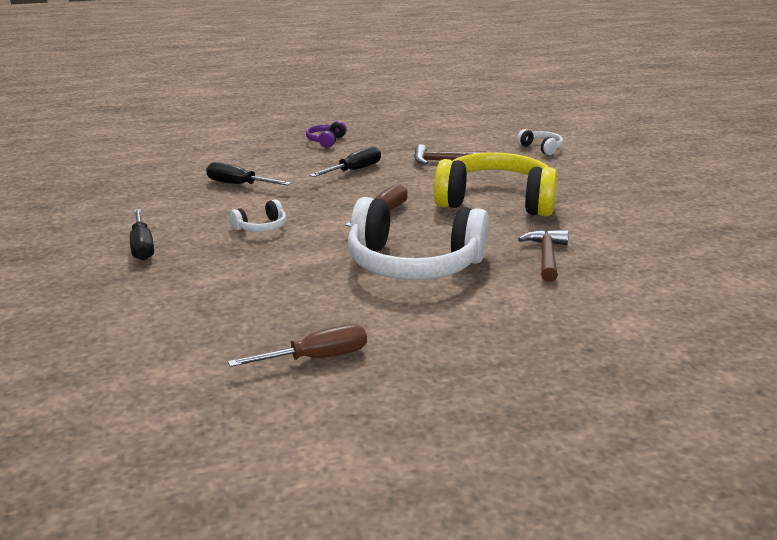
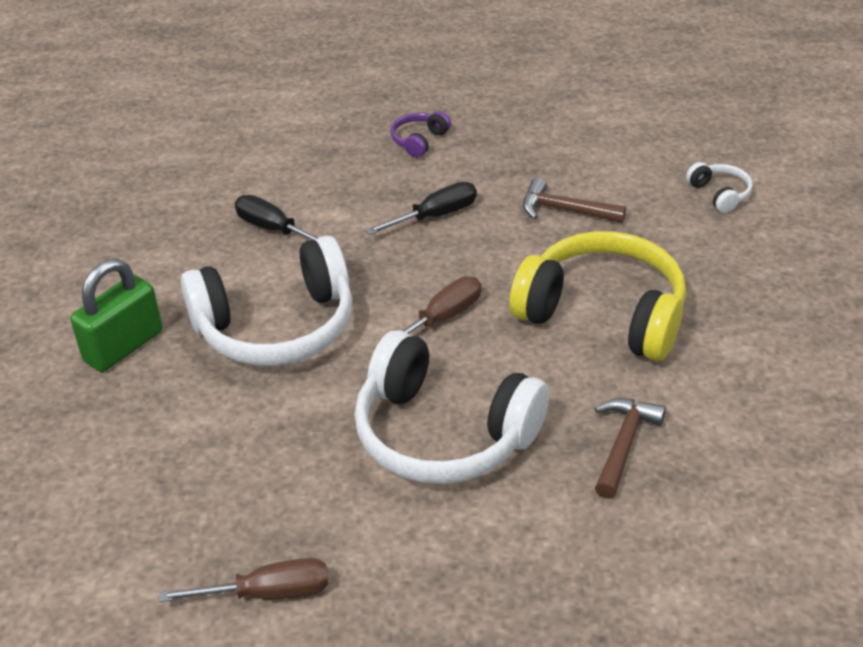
camera: 15 degrees right, 15 degrees up
black screwdriver [130,209,154,260] -> green padlock [70,259,162,372]
white headphones [230,199,286,232] -> white headphones [181,236,352,366], size x2.39

